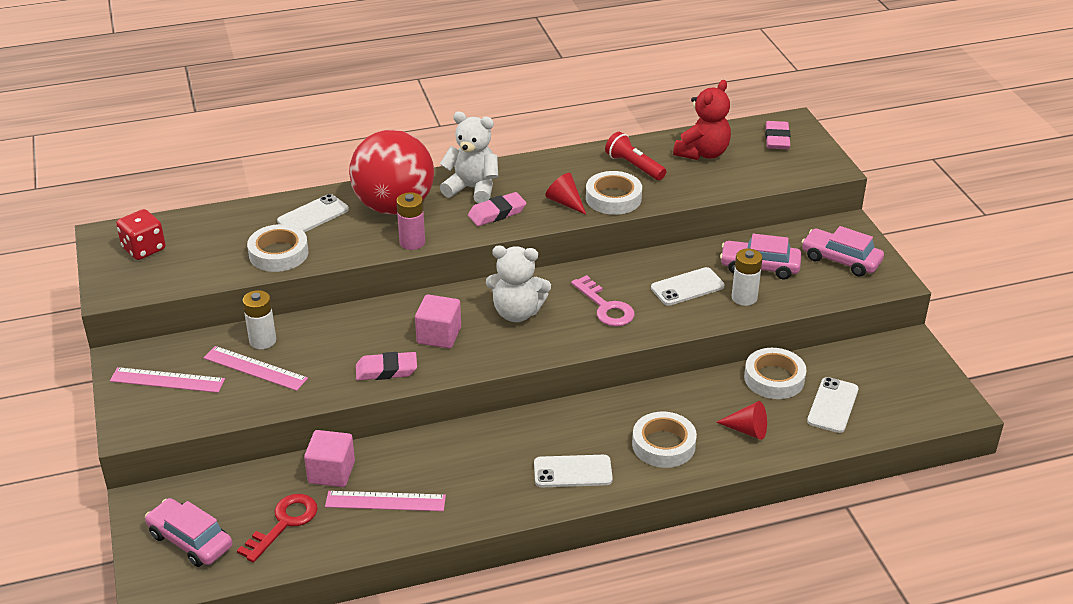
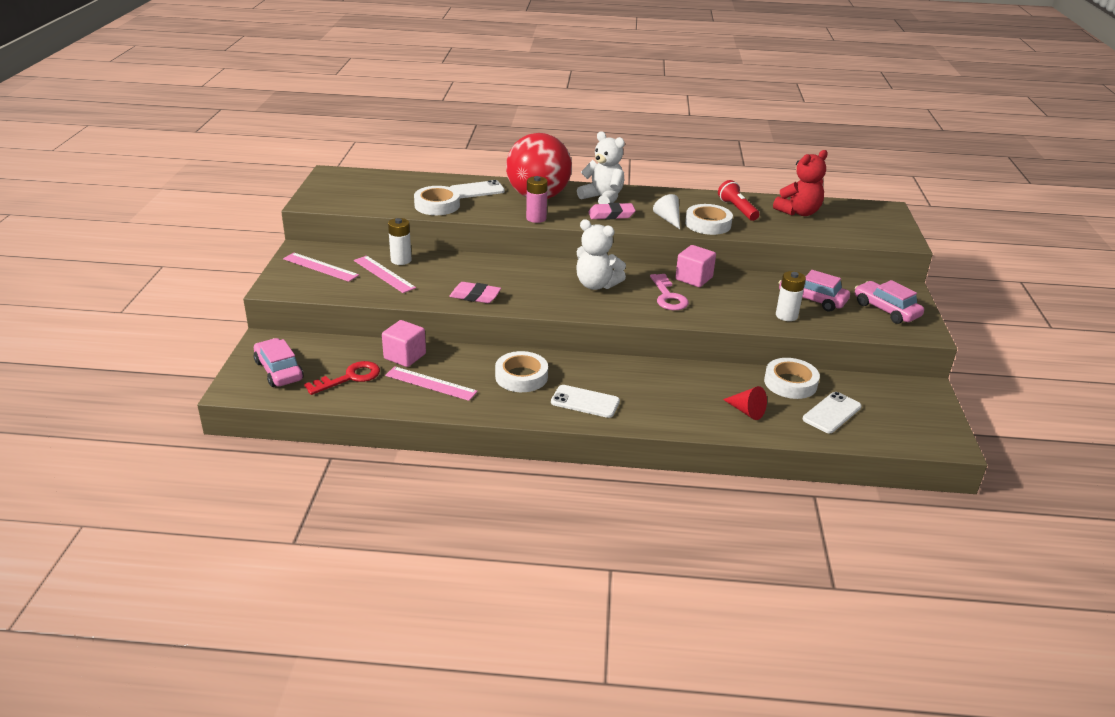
camera: 20 degrees right, 5 degrees down
red dice [116,209,166,260] -> none
pink cube [415,294,461,348] -> pink cube moved to [675,245,716,287]
red cone [545,173,586,215] -> white cone [653,194,680,229]
white tape [632,412,697,468] -> white tape moved to [495,351,548,392]
white phone [651,267,725,306] -> none
pink eraser [765,121,791,149] -> none

